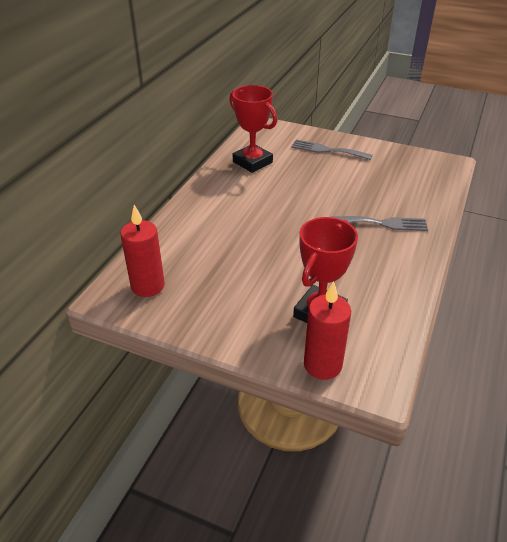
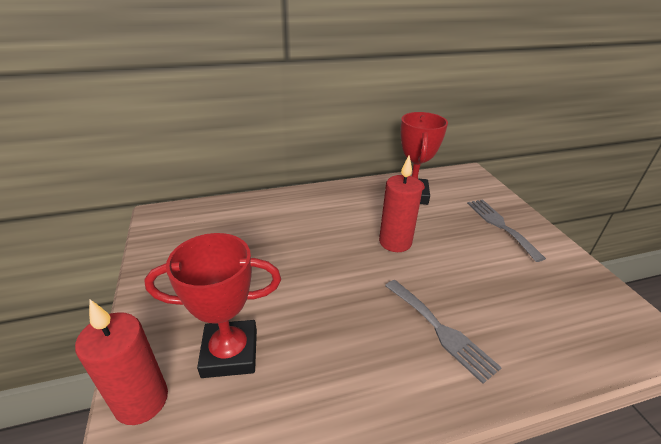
camera: 50 degrees right, 5 degrees down
red candle [120,205,165,297] -> red candle moved to [379,156,423,252]

